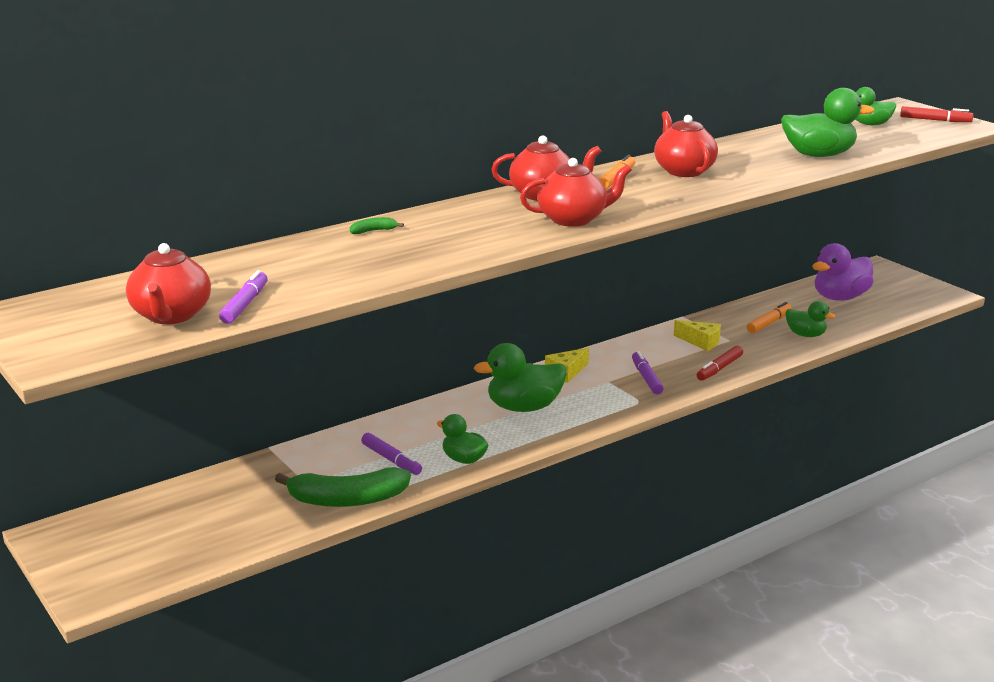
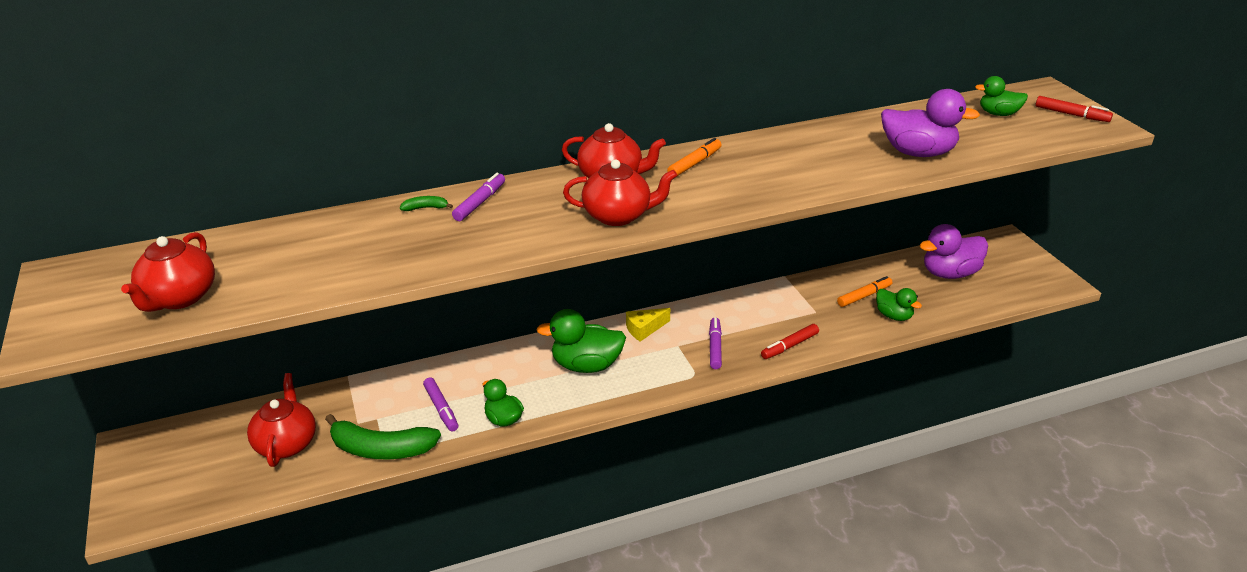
camera: 15 degrees right, 10 degrees up
purple marker [219,270,268,324] -> purple marker moved to [452,173,505,221]
red teapot [654,111,718,177] -> red teapot moved to [247,373,316,467]
yellow cheese [674,320,721,351] -> none
green duck [781,88,874,157] -> purple duck [881,89,980,157]

